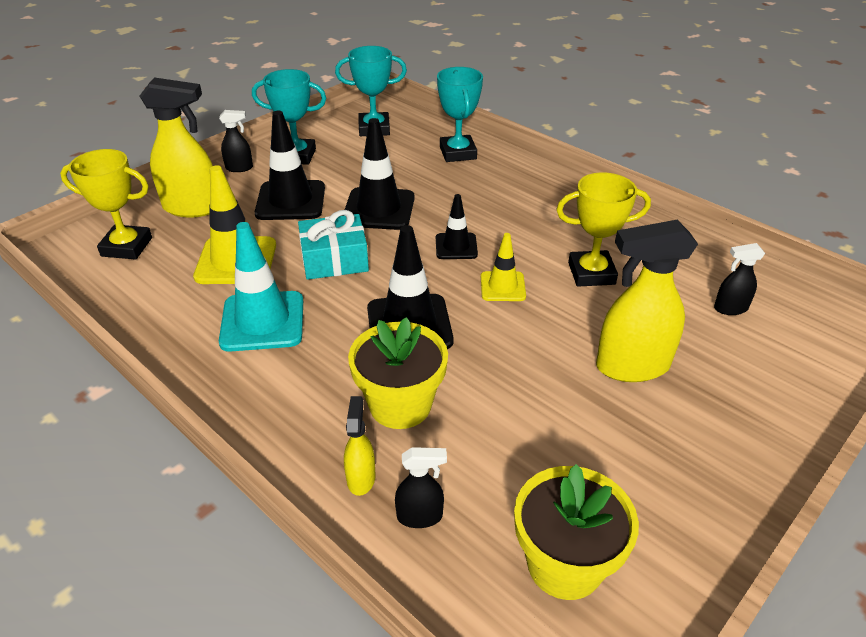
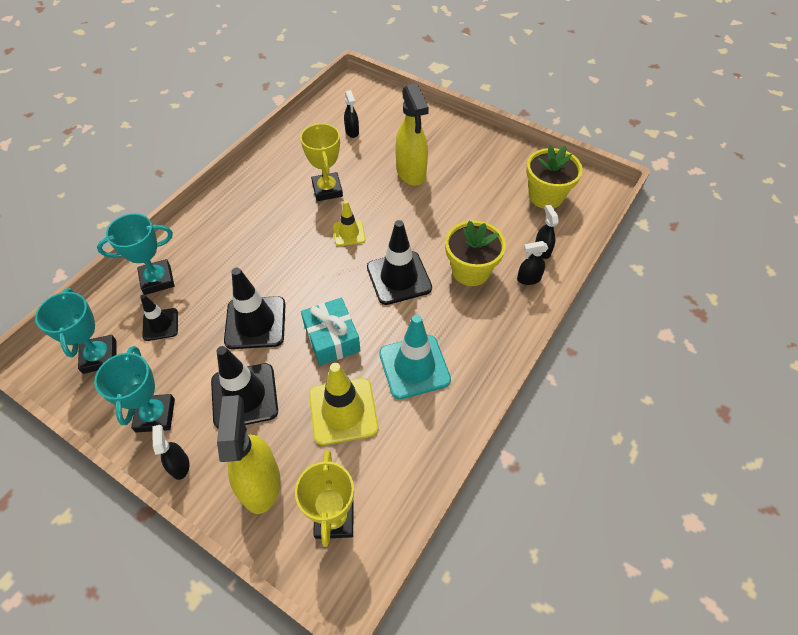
camera: 100 degrees left, 15 degrees up
yellow spray bottle [344,396,375,496] -> black spray bottle [517,241,548,285]
black traffic cone [436,194,478,259] -> black traffic cone moved to [140,294,178,341]

